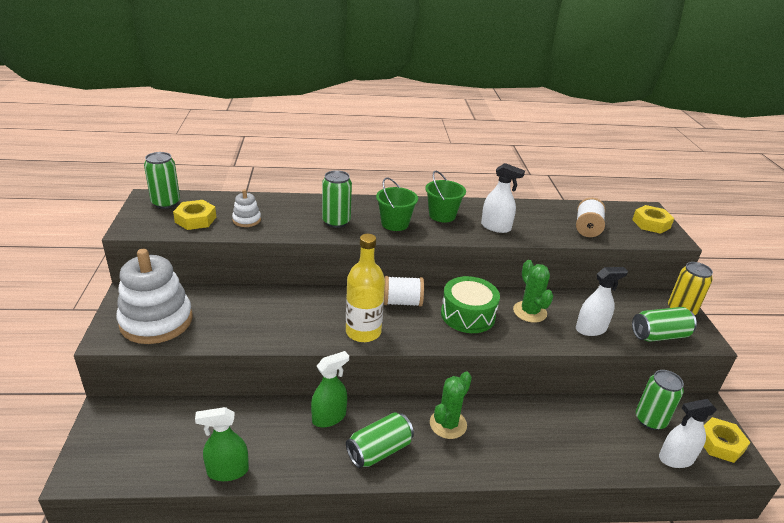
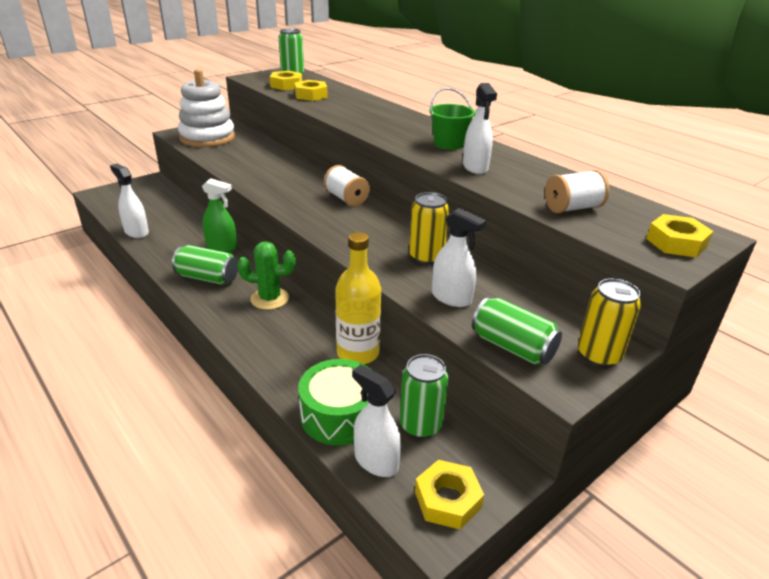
camera: 55 degrees right, 0 degrees up
green spray bottle [195,407,249,481] -> white spray bottle [110,164,149,238]
white stacking toy [232,189,261,227] -> yellow nut [295,80,328,101]
green can [322,170,352,228] -> none
yellow bottle [346,234,385,342] -> yellow bottle moved to [335,232,381,364]
green bucket [376,177,418,231] -> none
green drum [441,276,500,333] -> green drum moved to [298,359,371,446]
green cactus [513,260,553,323] -> yellow can [409,192,449,265]

